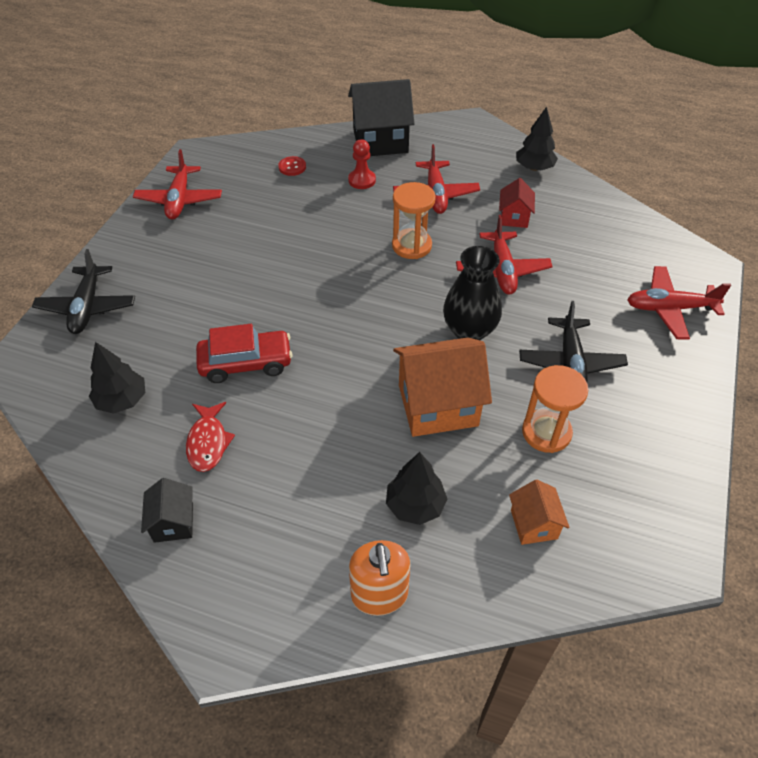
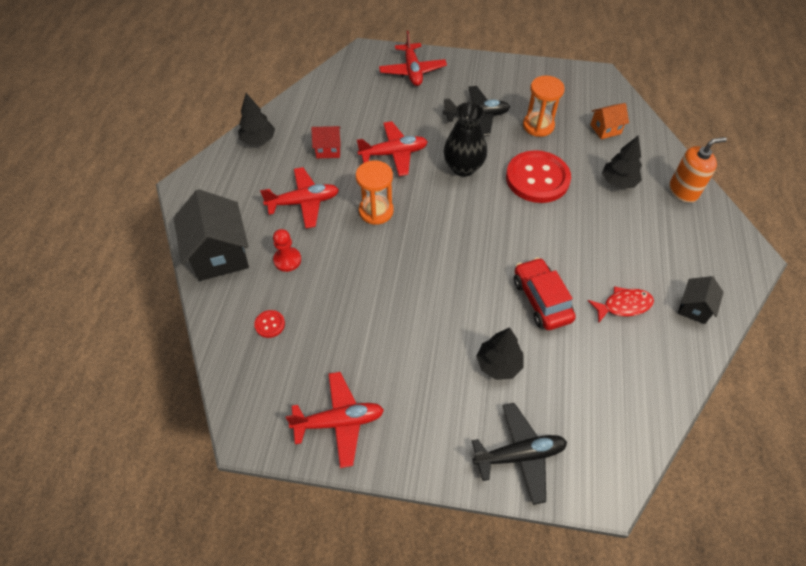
camera: 100 degrees left, 5 degrees up
black tree [89,342,145,414] -> black tree moved to [476,327,524,380]
black house [141,478,193,543] -> black house turned 45 degrees counterclockwise [678,276,724,324]
orange house [393,338,492,437] -> red button [506,150,571,203]

